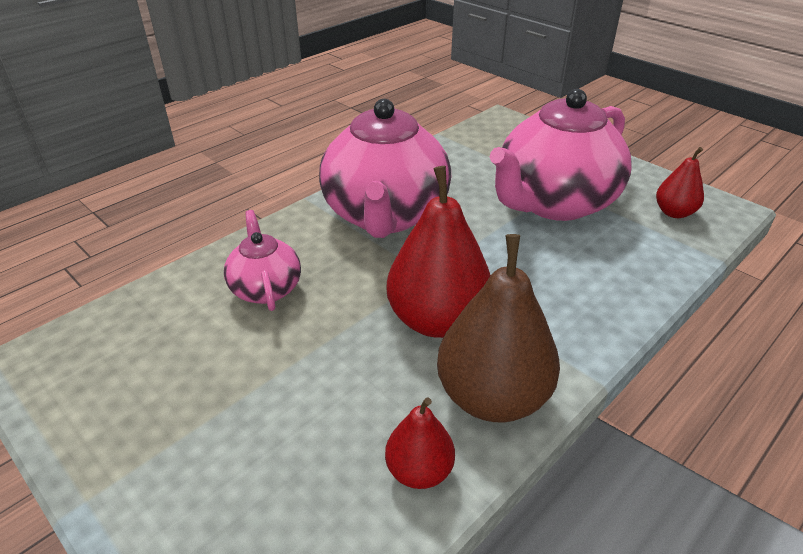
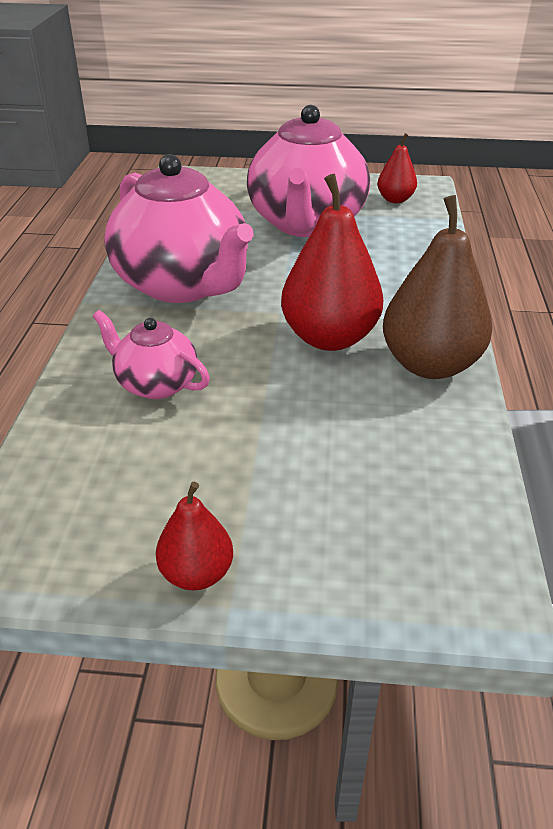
camera: 40 degrees left, 0 degrees up
red pear [385,398,455,489] -> red pear moved to [156,482,233,590]

